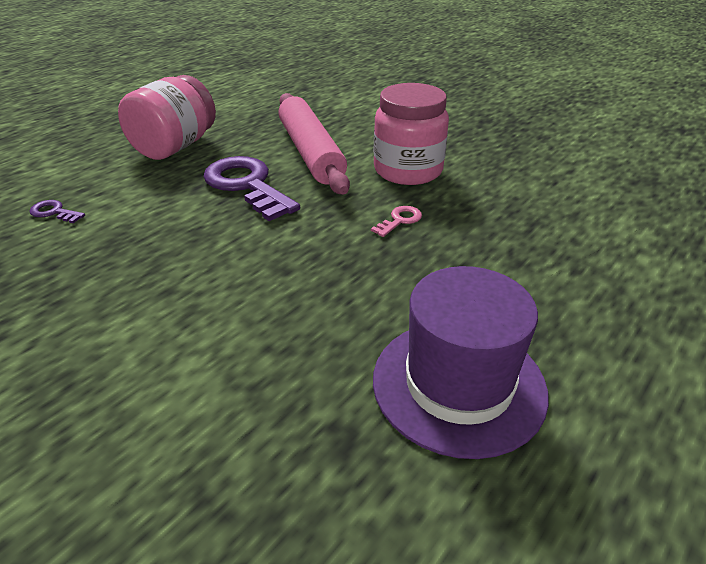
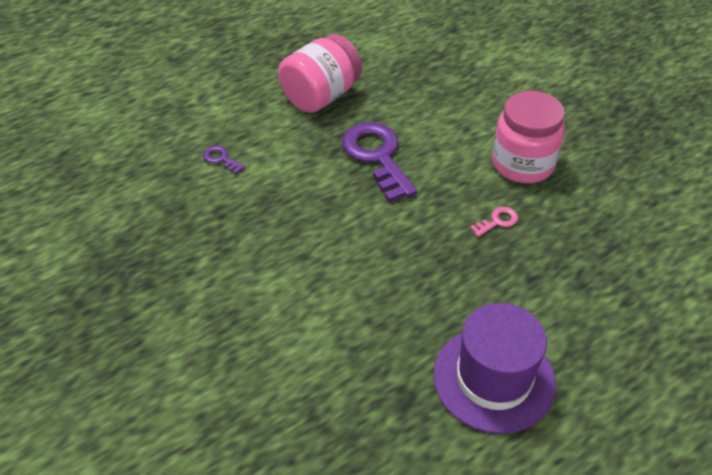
camera: 15 degrees right, 10 degrees up
pink rolling pin [279,93,350,194] -> none

